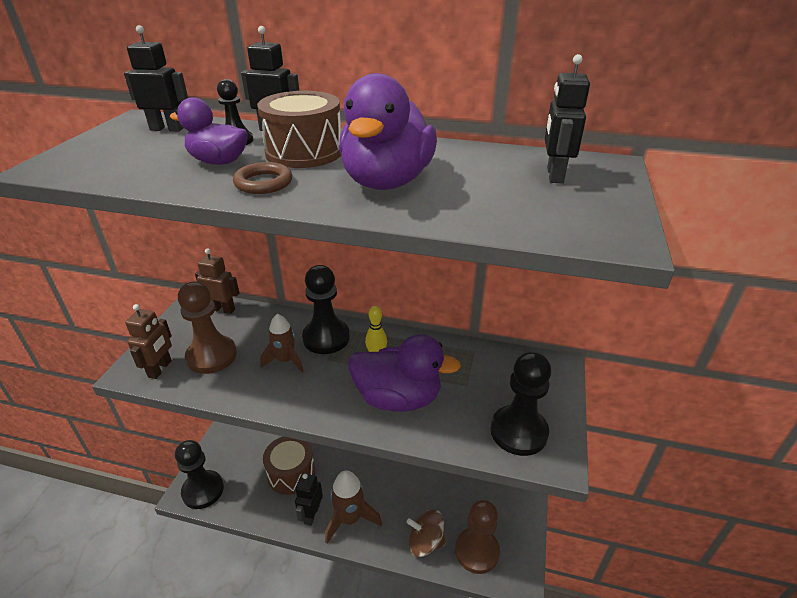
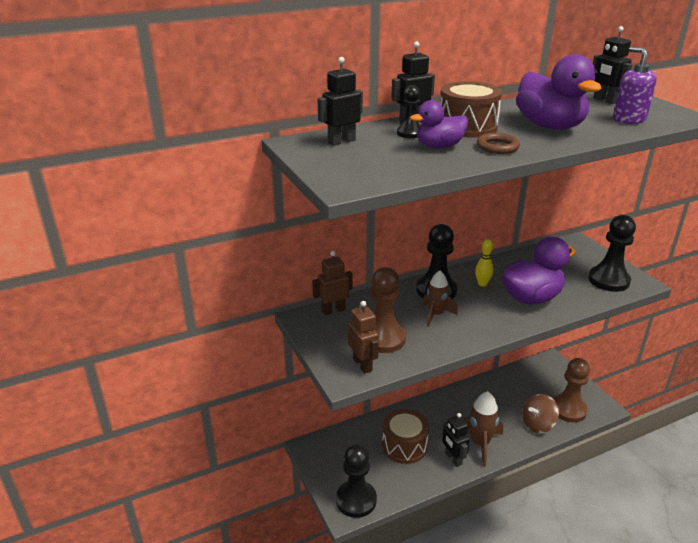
camera: 40 degrees left, 5 degrees down
none -> purple soap dispenser [613,47,657,124]

